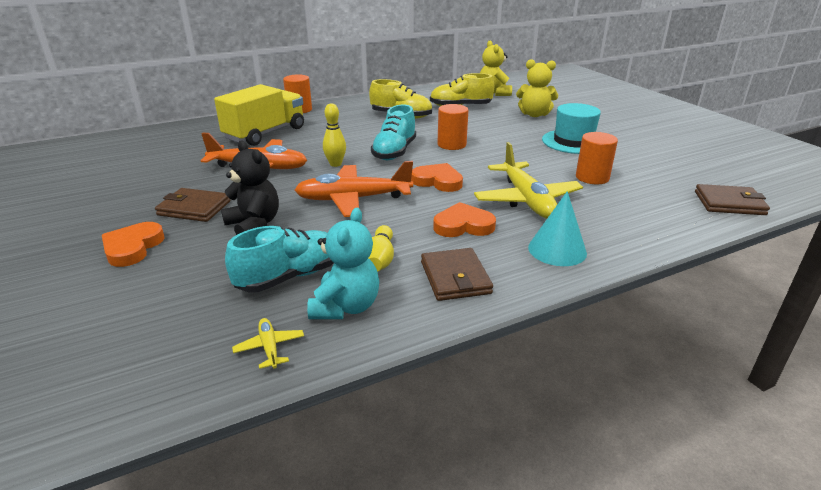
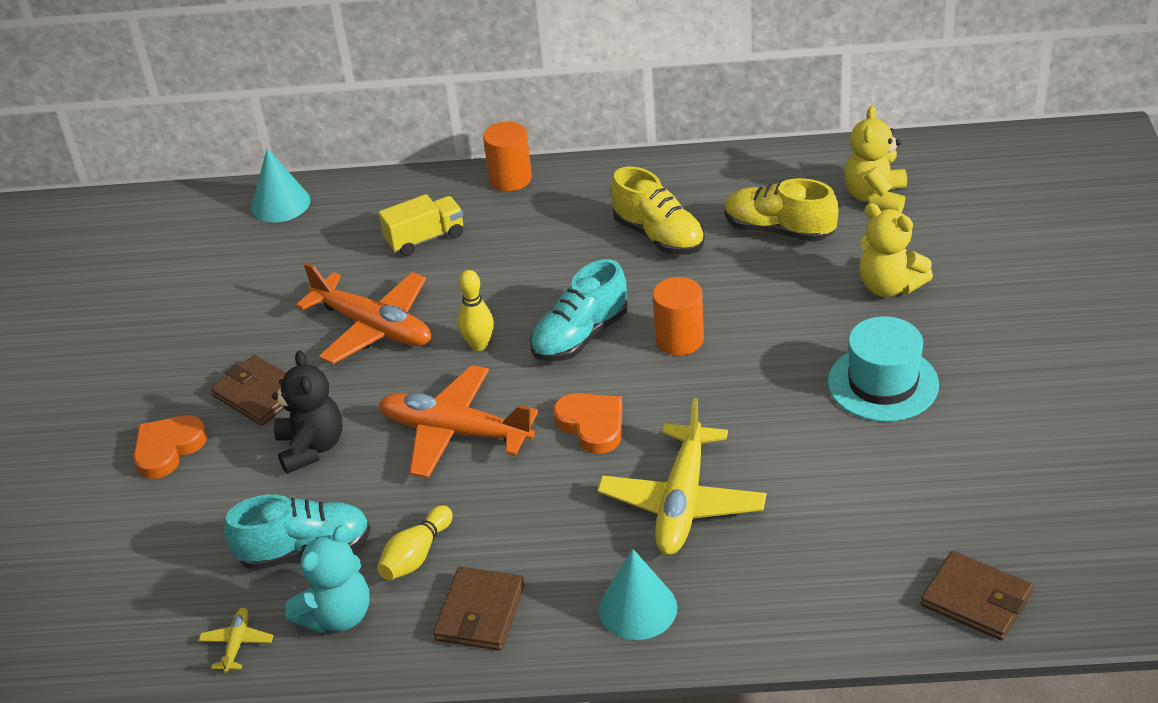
camera: 30 degrees right, 10 degrees up
yellow truck [214,84,304,146] -> yellow truck [378,194,463,256], size x0.59
orange heart [433,202,496,237] -> none
orange cylinder [576,132,618,184] -> none
none -> turquoise cone [251,148,311,222]

